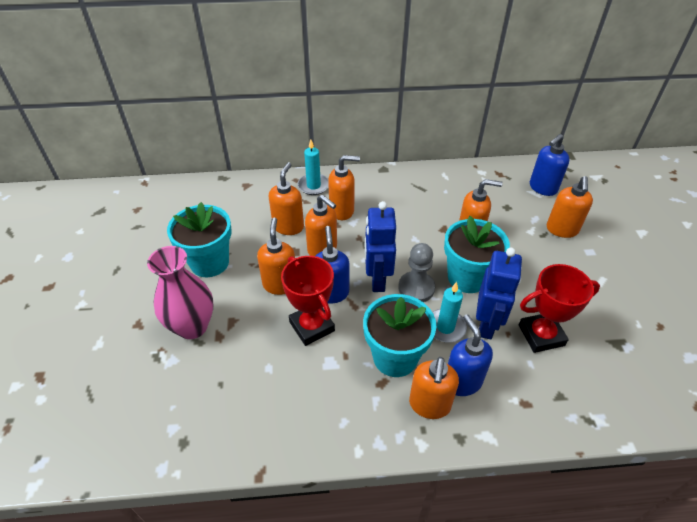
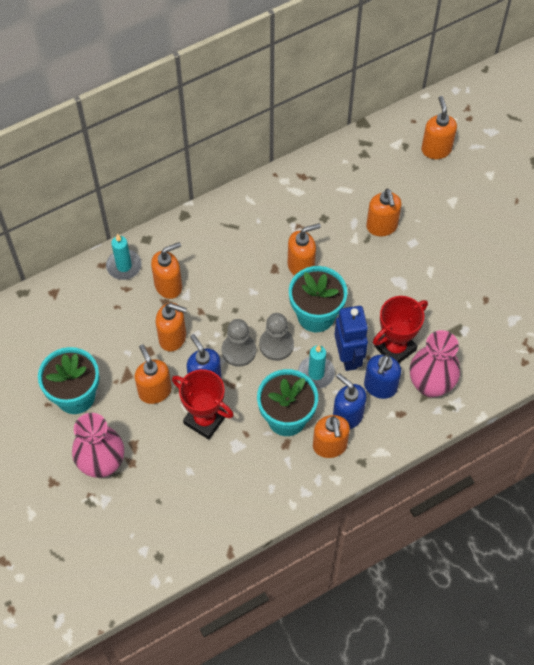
camera: 25 degrees left, 15 degrees up
orange soap dispenser [269,162,304,235] -> orange soap dispenser moved to [421,96,457,159]
blue robot [365,201,396,292] -> grey pawn [222,319,256,367]
blue soap dispenser [530,134,570,196] -> blue soap dispenser moved to [364,355,401,399]
none -> pink vase [410,330,460,397]

